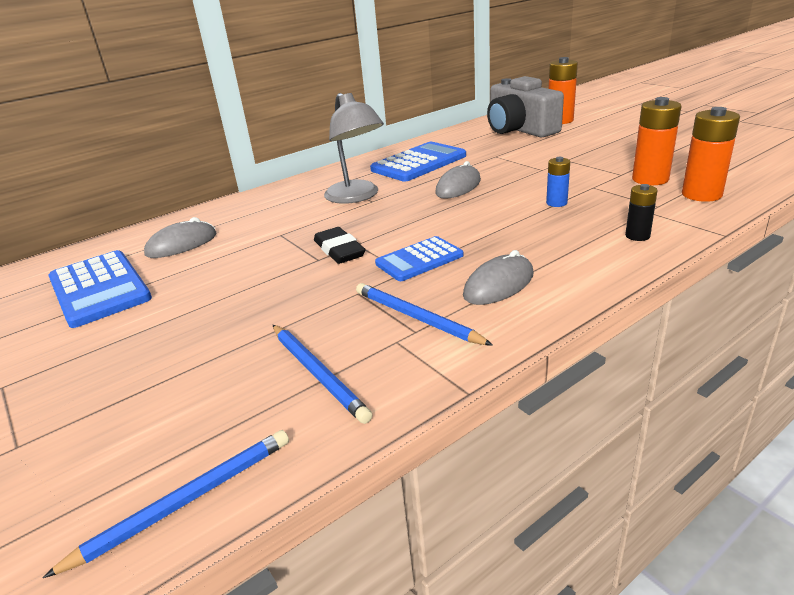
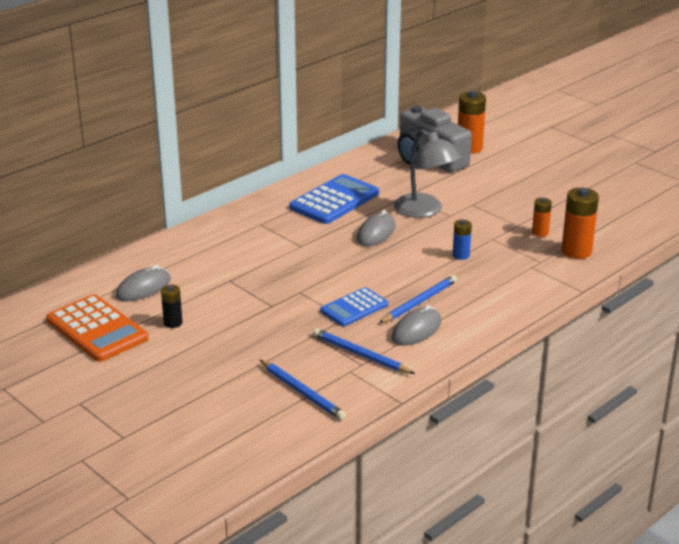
camera: 10 degrees left, 0 degrees up
blue pencil [43,430,289,578] -> blue pencil moved to [379,275,457,323]
blue calculator [48,250,152,328] -> orange calculator [46,294,149,362]
black eraser [314,227,365,264] -> none
grey lamp [324,93,384,204] -> grey lamp moved to [394,129,461,218]
black battery [625,184,658,241] -> black battery moved to [161,285,182,328]
orange battery [632,97,681,185] -> orange battery [532,198,552,237], size x0.56

